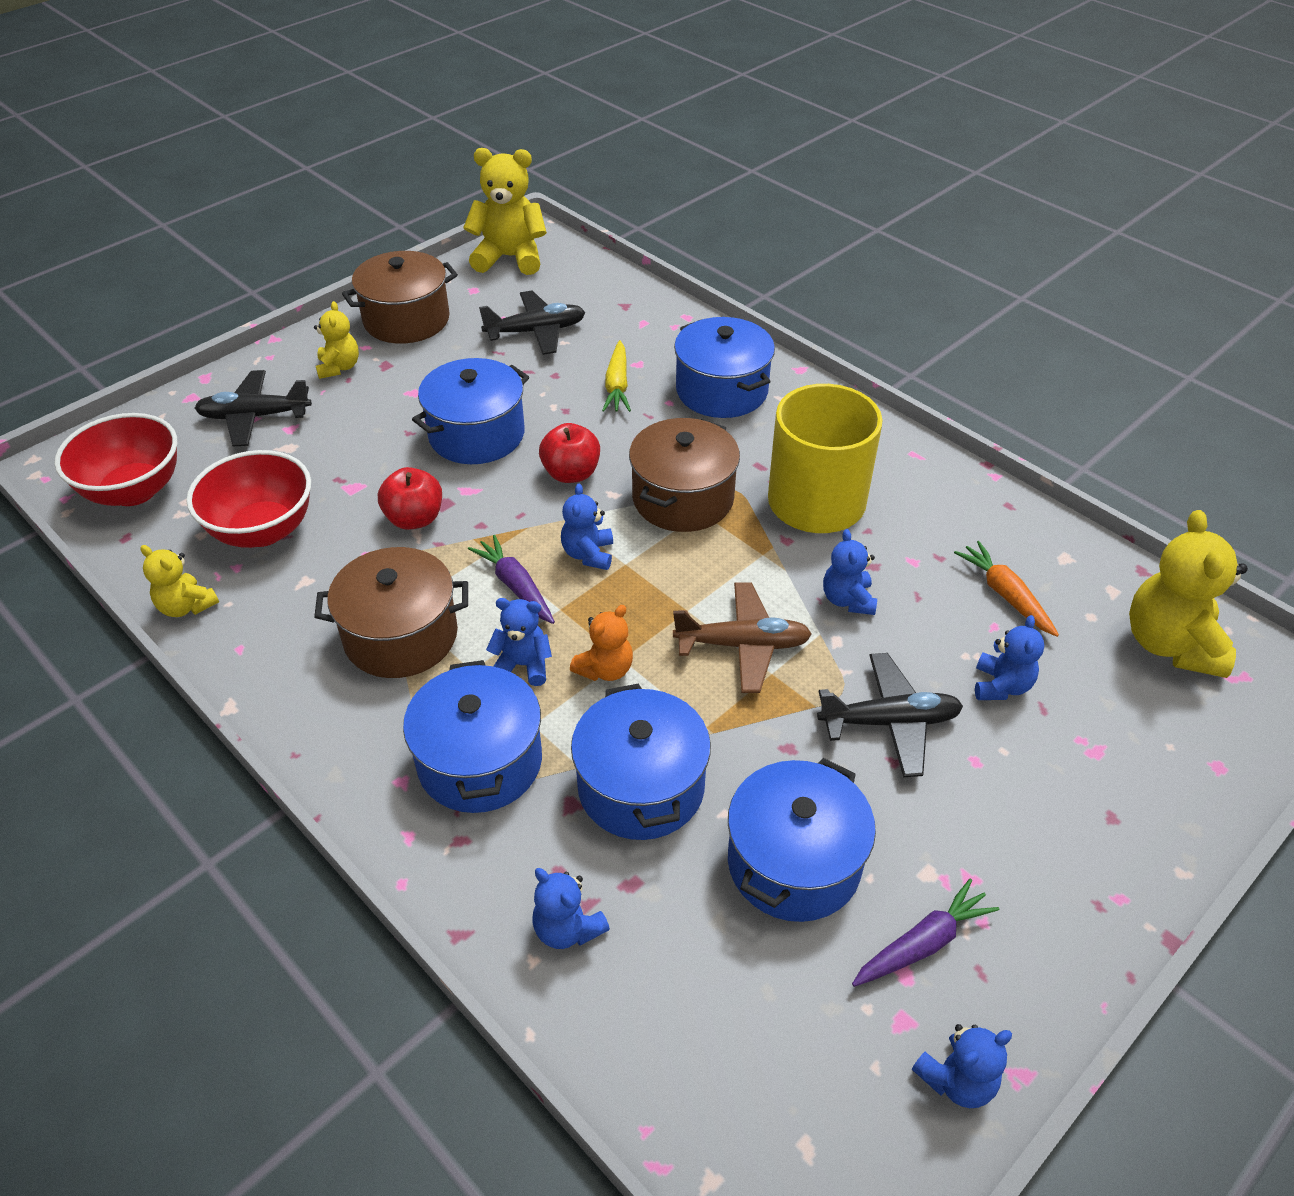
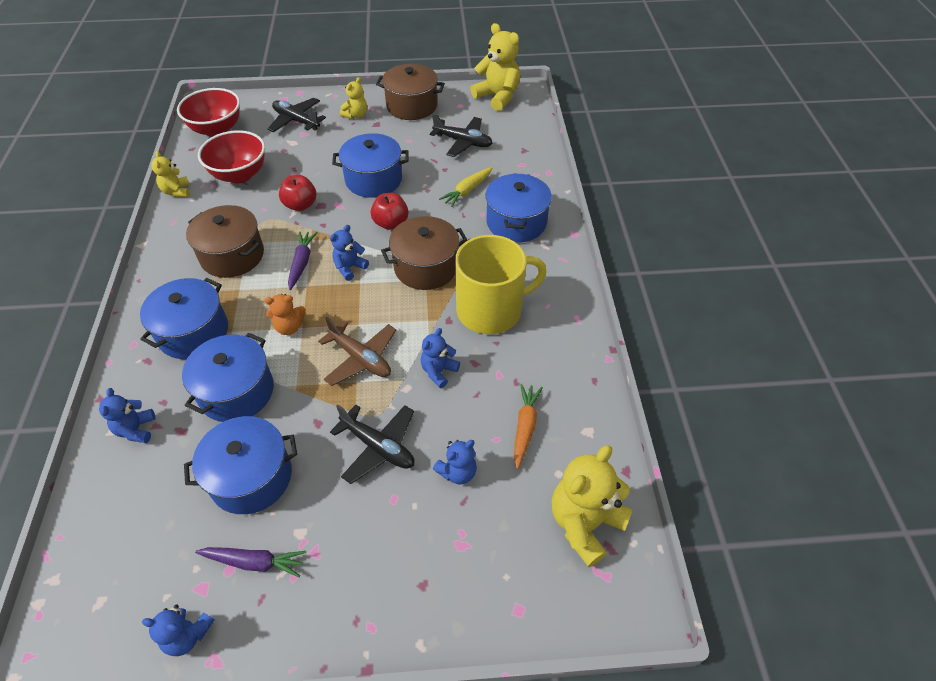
camera: 40 degrees right, 5 degrees up
blue teddy bear [486,598,552,686] -> none

